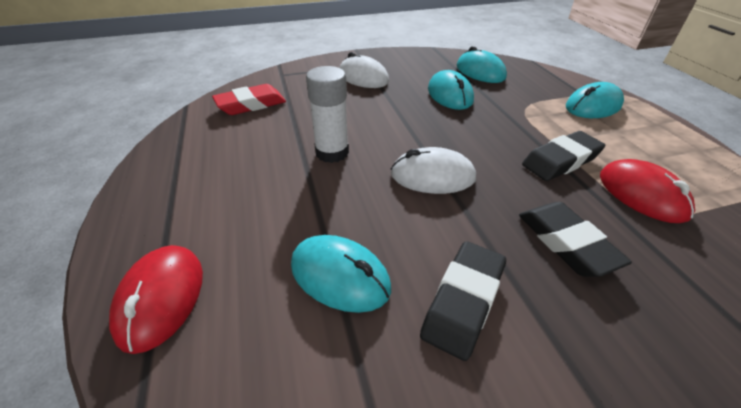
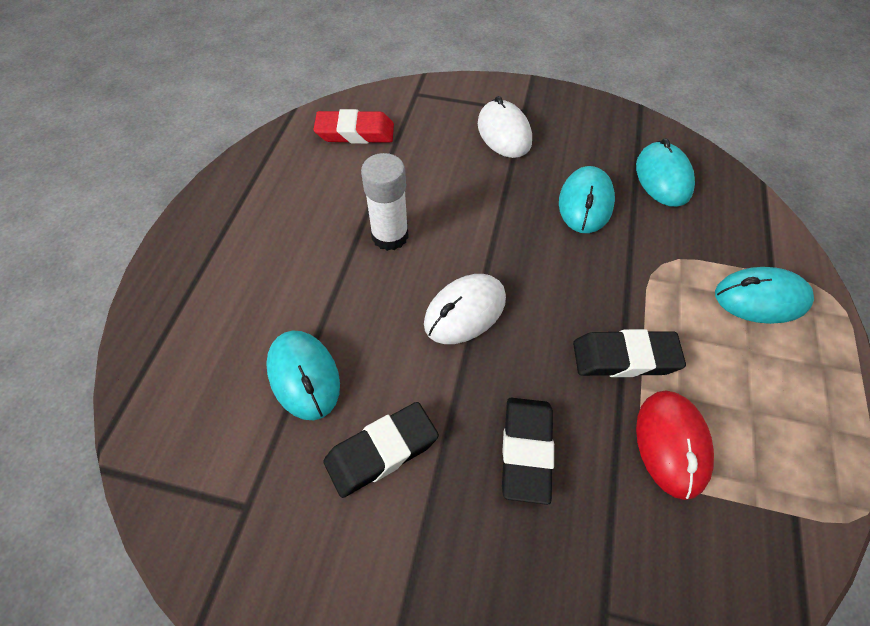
camera: 30 degrees right, 15 degrees up
red mouse [109,245,203,354] -> none
white mouse [391,147,476,194] -> white mouse turned 75 degrees counterclockwise [424,274,506,344]

